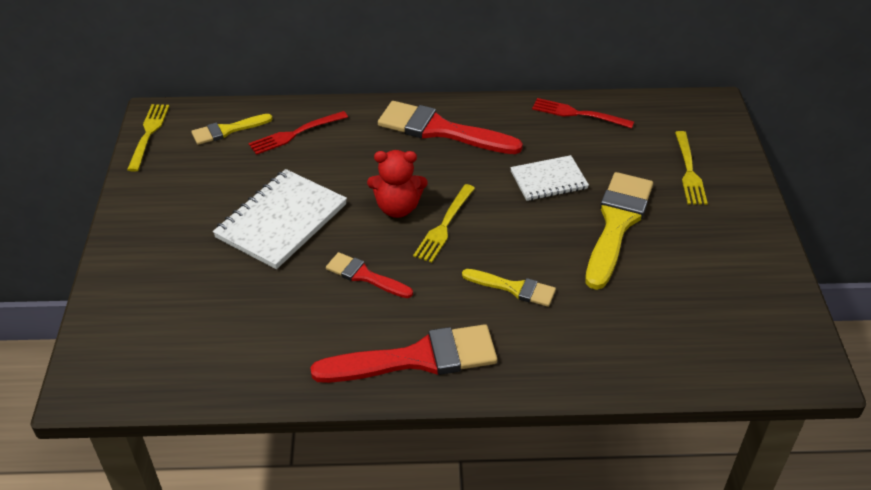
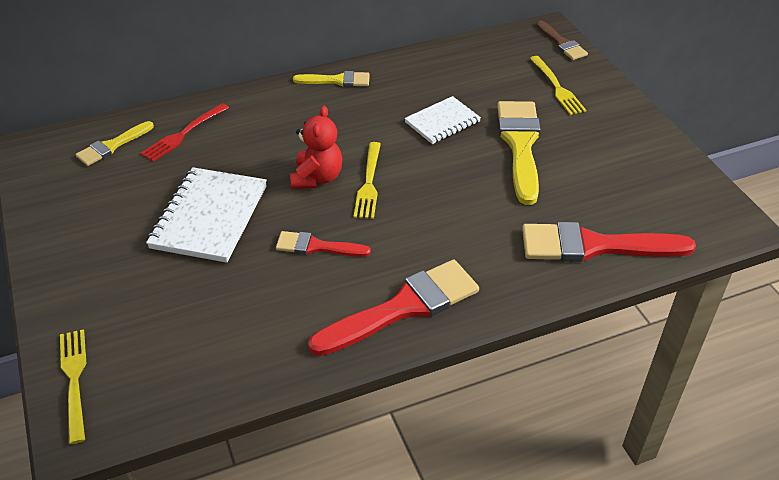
camera: 20 degrees left, 0 degrees up
yellow fork [127,104,169,172] -> yellow fork moved to [60,329,86,444]
red teddy bear [367,150,427,218] -> red teddy bear turned 60 degrees counterclockwise [290,106,342,189]
red brush [378,101,523,154] -> red brush moved to [522,222,696,262]
yellow brush [462,269,556,307] -> yellow brush moved to [293,71,370,87]
red fork [532,98,634,128] -> none
none -> brown brush [536,20,588,60]

